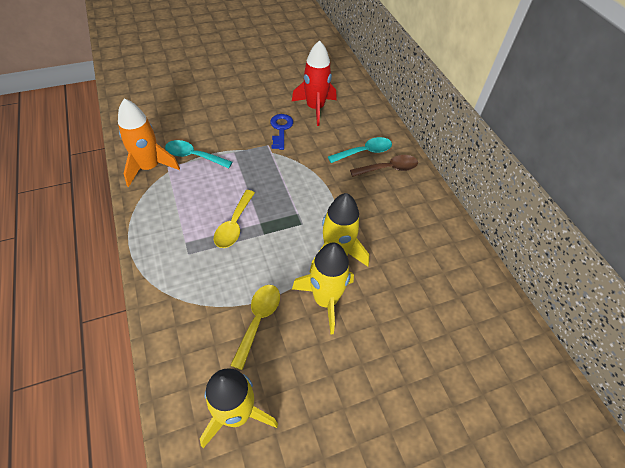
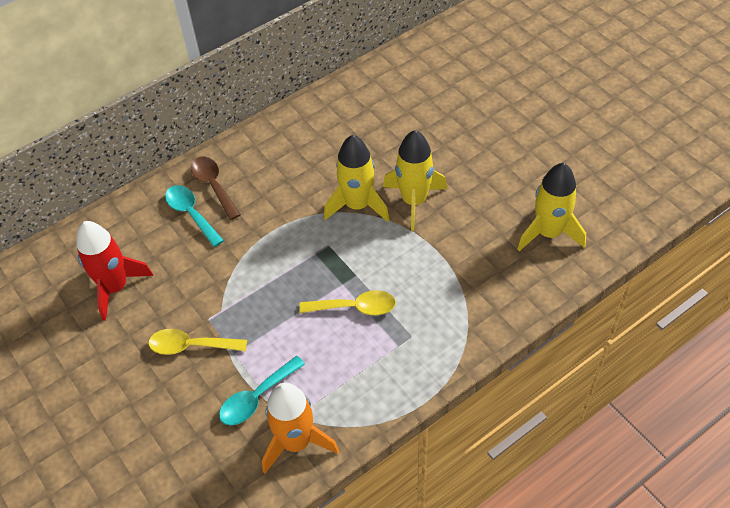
camera: 100 degrees left, 0 degrees up
turquoise spoon [165,140,232,168] -> turquoise spoon turned 45 degrees clockwise [219,356,305,425]
yellow spoon [230,285,280,370] -> yellow spoon moved to [148,329,247,355]
blue key [270,114,293,150] -> none

